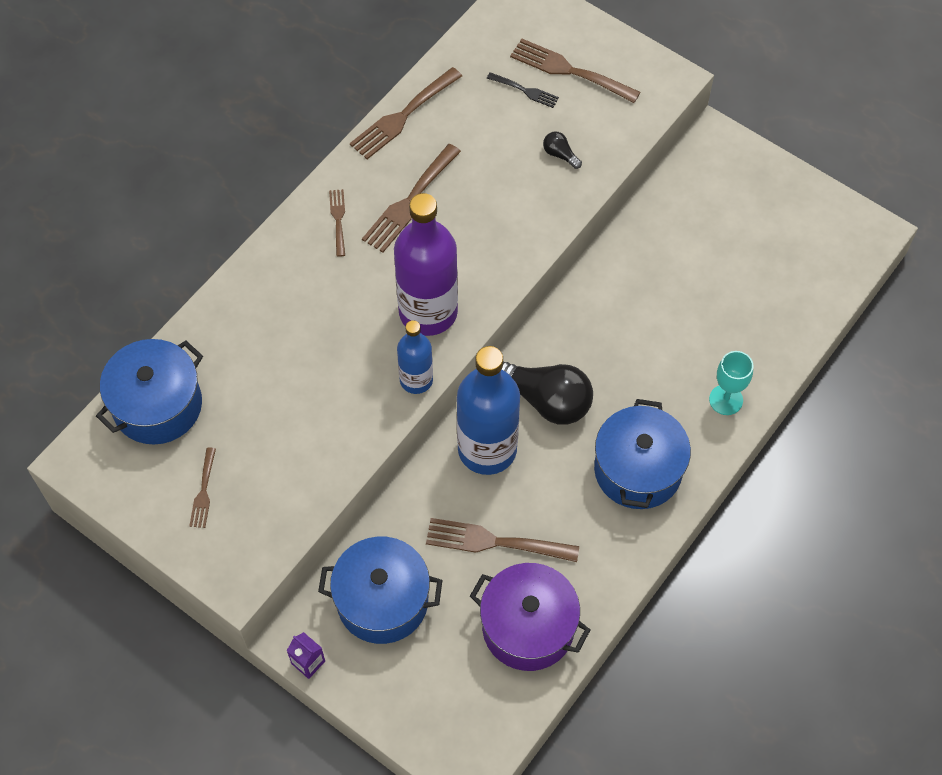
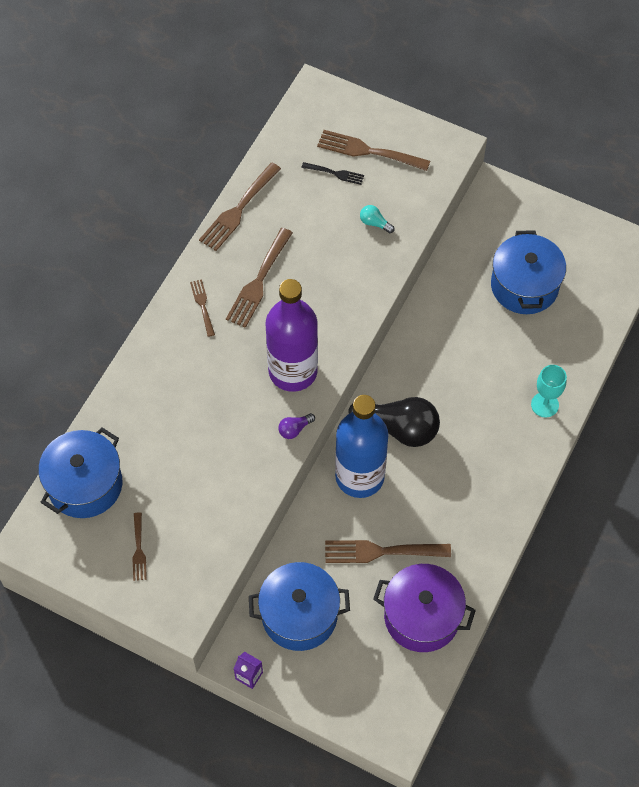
camera: 10 degrees left, 0 degrees up
blue bottle [397,320,433,394] -> purple light bulb [278,413,315,439]
black light bulb [543,131,582,169] -> turquoise light bulb [360,205,395,233]
blue pot [594,399,691,509] -> blue pot moved to [491,231,566,314]

